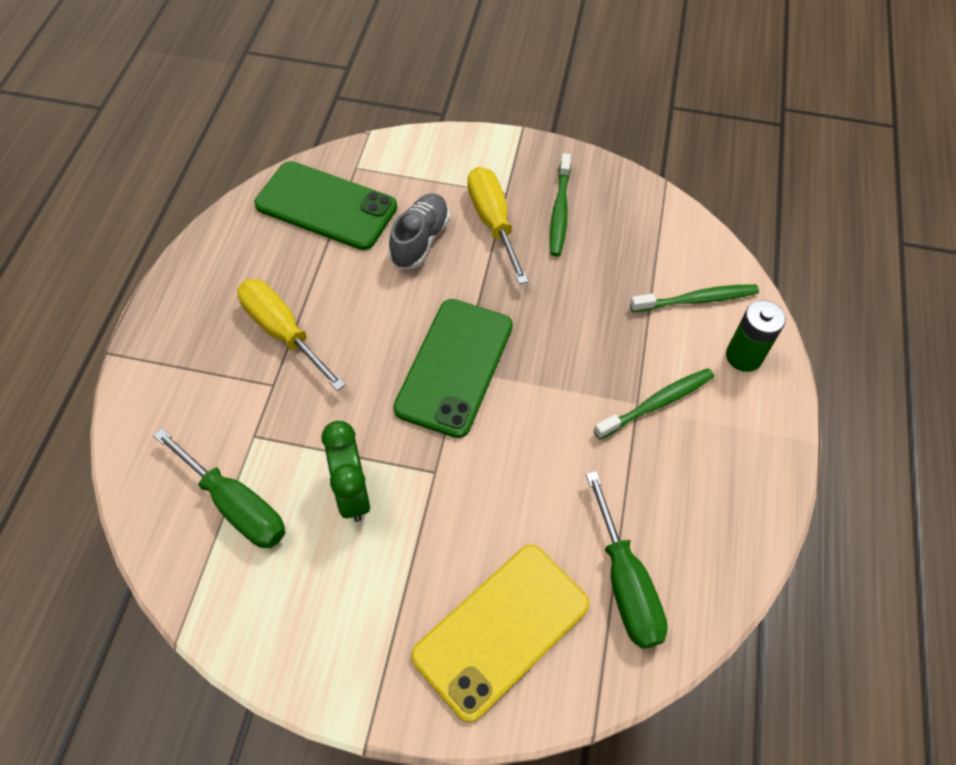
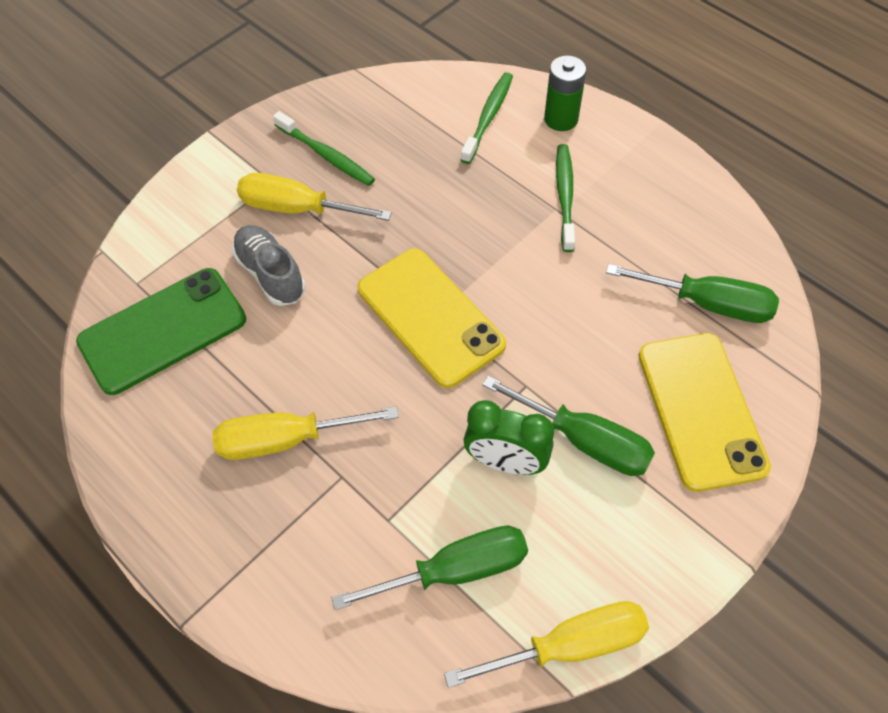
camera: 55 degrees left, 0 degrees up
green phone [393,299,513,438] -> yellow phone [358,248,506,388]
none -> yellow screwdriver [444,601,649,688]
none -> green screwdriver [482,376,655,476]

